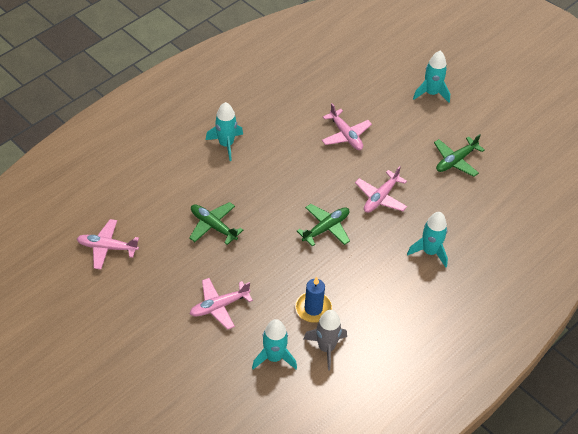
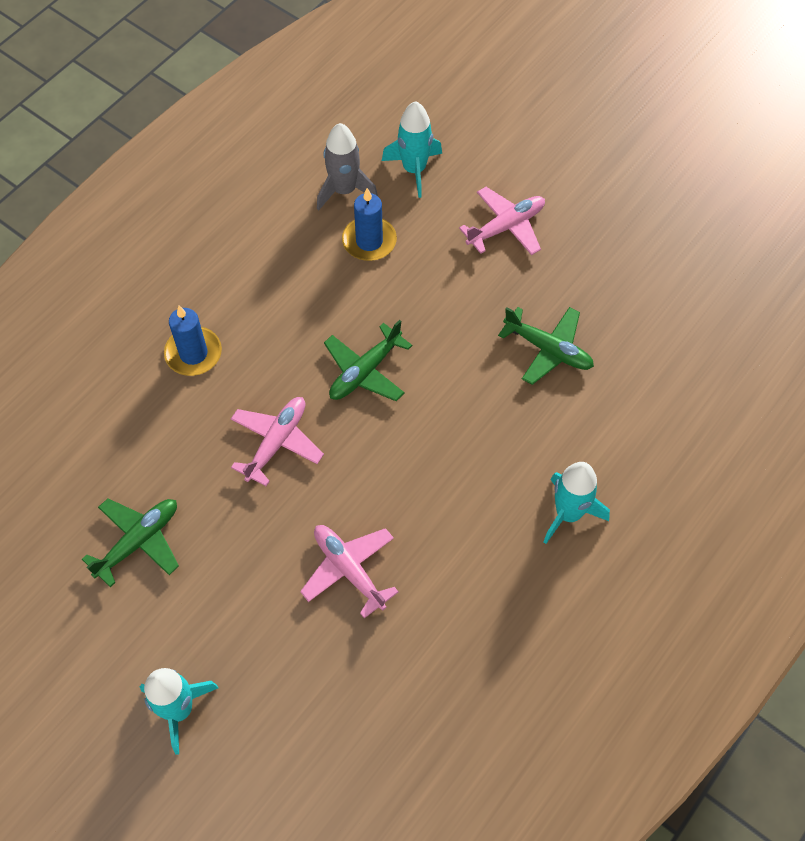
camera: 175 degrees right, 10 degrees up
pink plane [77,219,139,269] -> none
turquoise rocket [407,212,448,268] -> blue candle [164,306,222,376]

